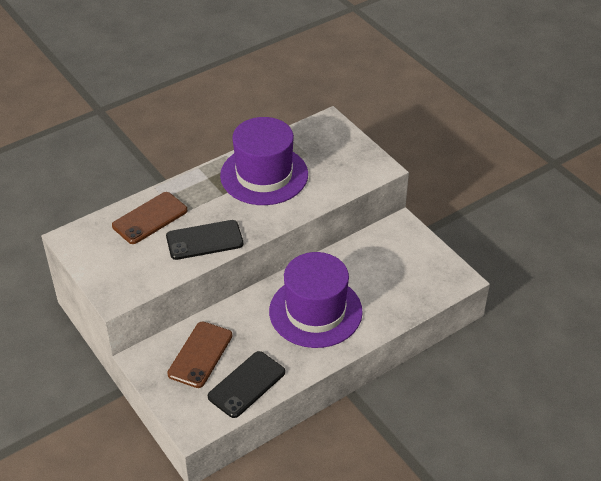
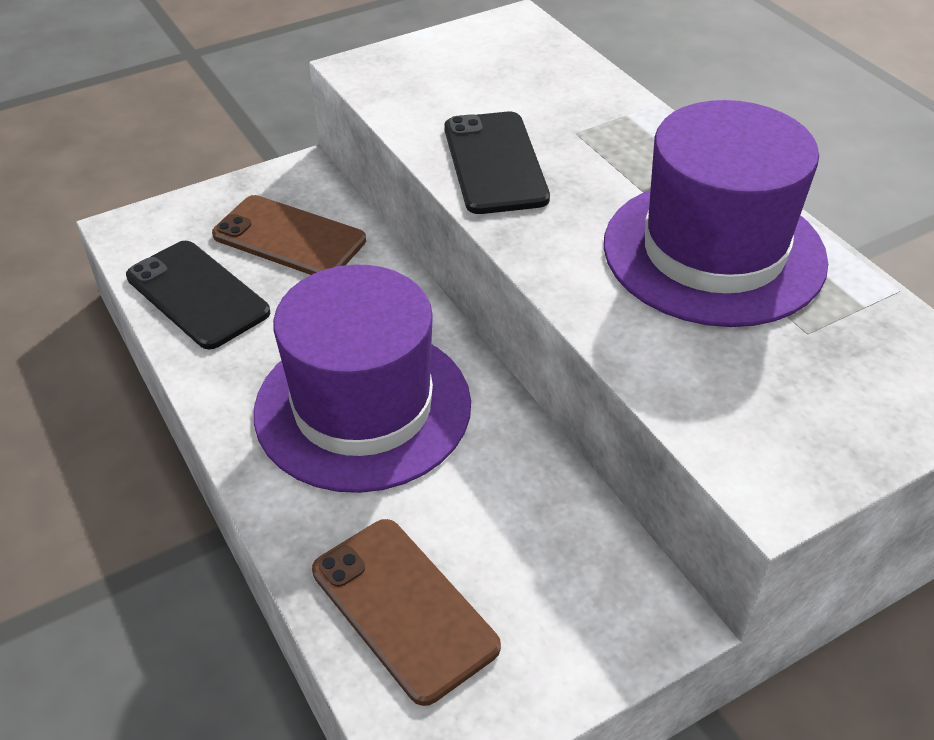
camera: 95 degrees right, 0 degrees up
brown phone [112,192,188,244] -> brown phone moved to [312,519,501,706]

